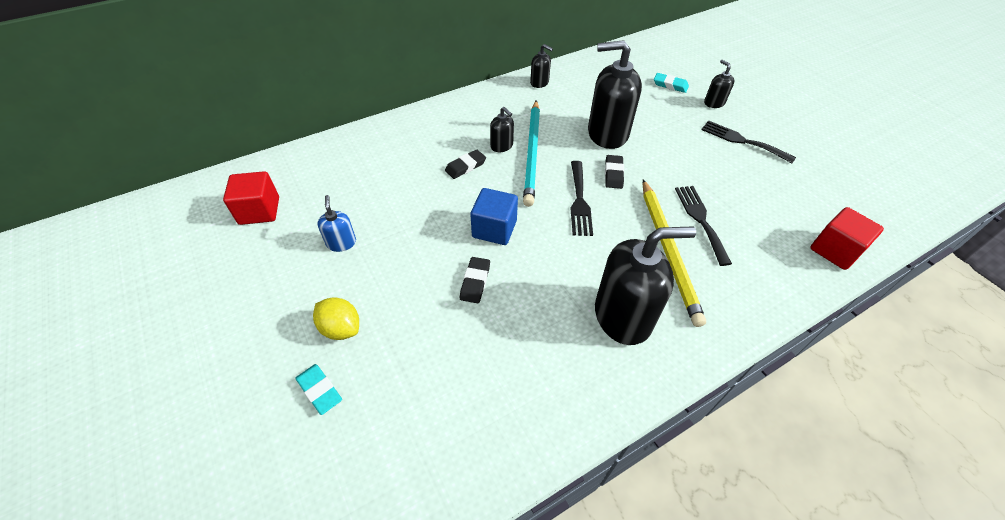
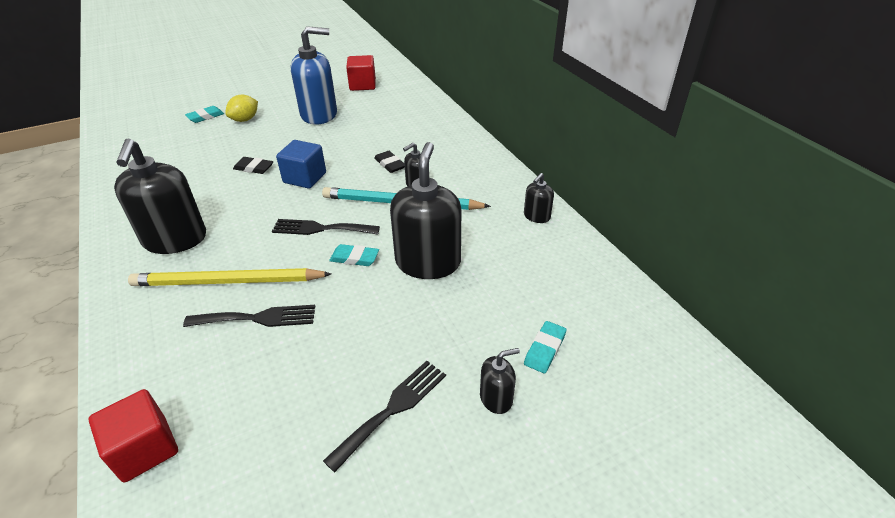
camera: 95 degrees right, 10 degrees down
blue soap dispenser [317,195,356,252] -> blue soap dispenser [291,26,337,125], size x2.13
black eraser [605,155,624,189] -> turquoise eraser [329,244,379,266]

